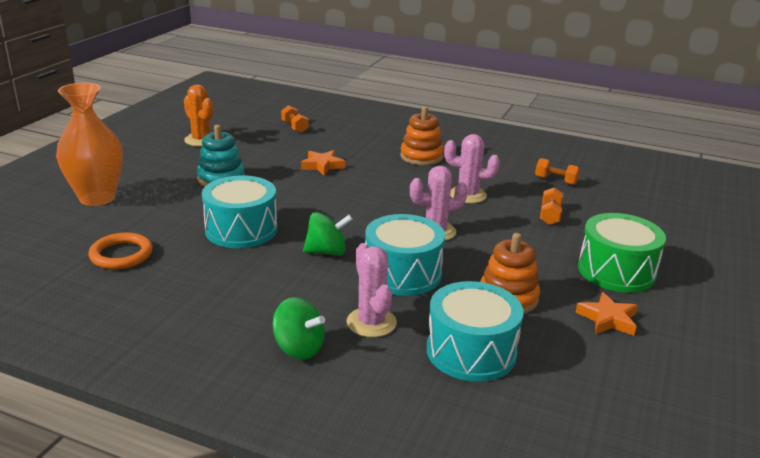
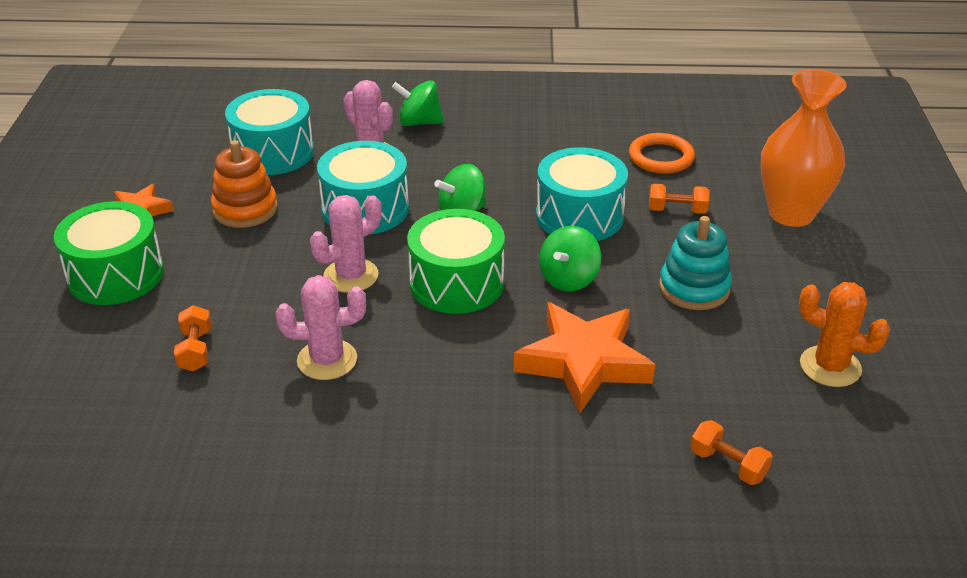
camera: 160 degrees right, 10 degrees up
orange star [301,150,345,176] -> orange star [514,302,655,413], size x1.83
orange stacking toy [400,106,444,165] -> none
orange dumbbell [535,158,580,185] -> orange dumbbell moved to [649,184,710,214]
none -> green drum [407,209,505,314]
none -> green spinning top [539,226,601,291]

